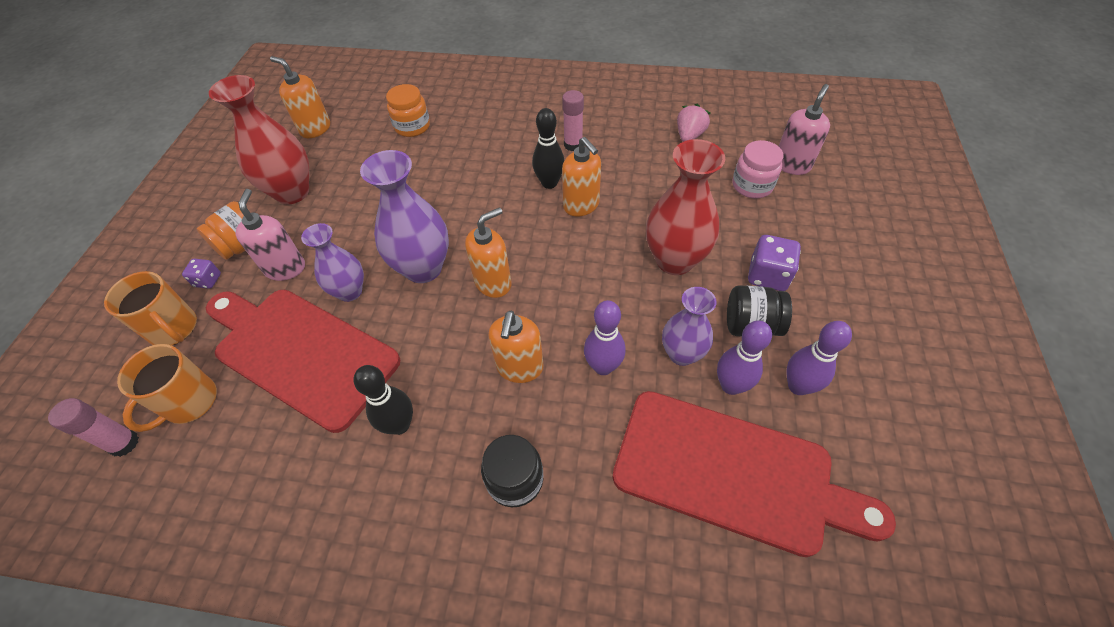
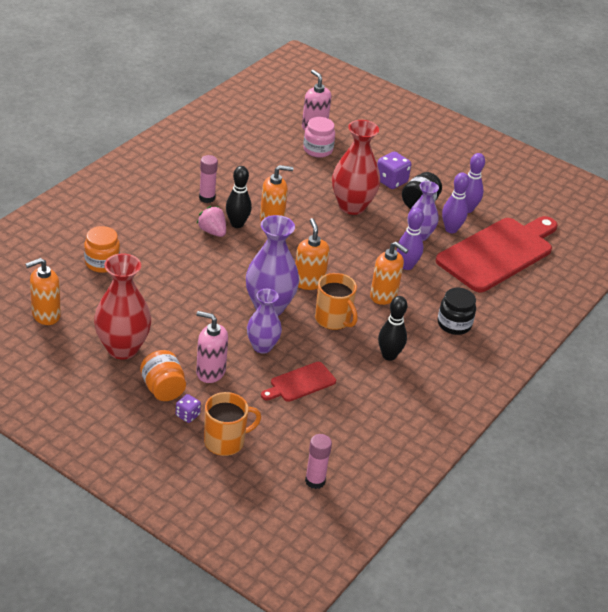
camera: 70 degrees left, 15 degrees down
orange mug [117,344,217,432] -> orange mug moved to [315,273,358,330]
red cutting board [206,290,400,433] -> red cutting board [261,362,336,402], size x0.46
pink strawberry [677,104,710,142] -> pink strawberry moved to [196,206,226,237]

